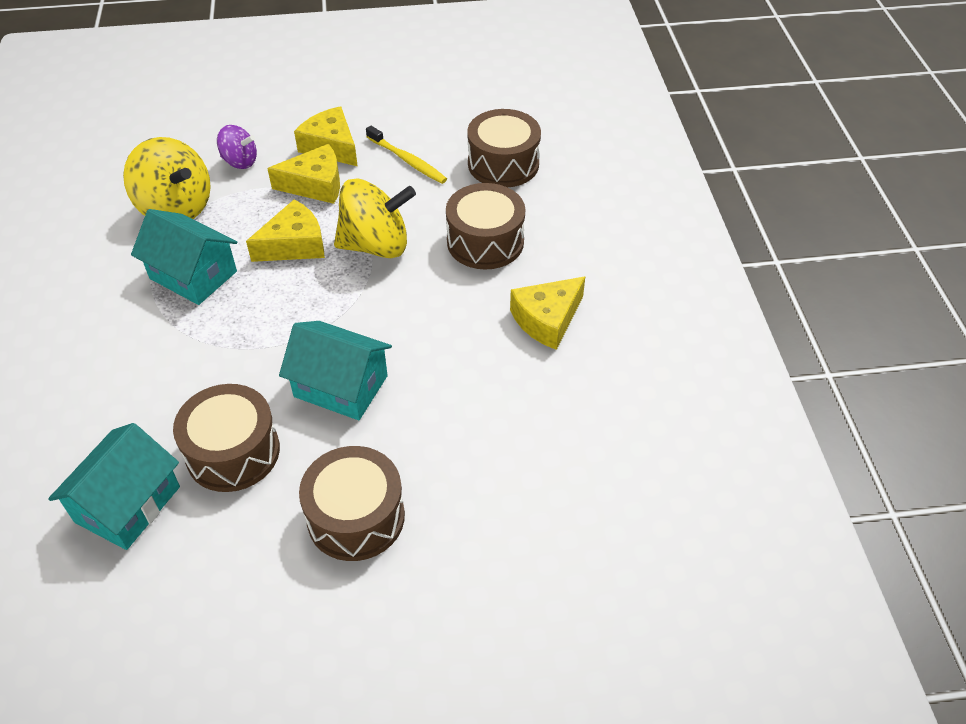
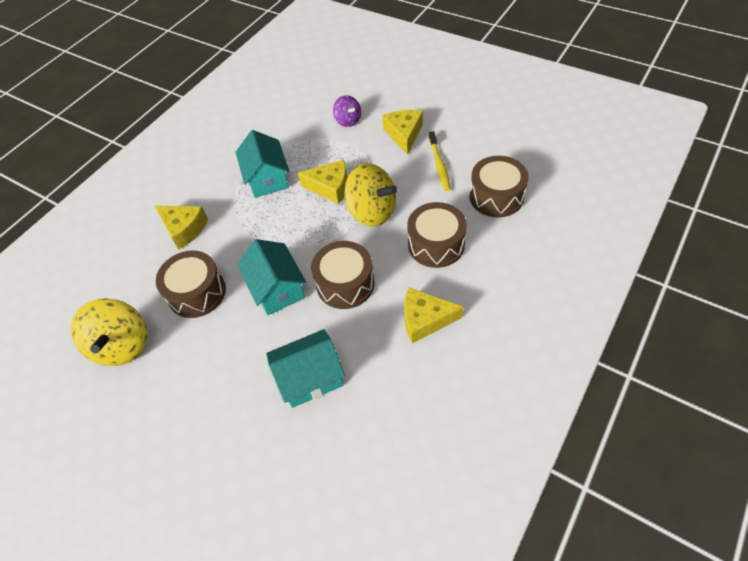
camera: 45 degrees right, 5 degrees up
turquoise house [48,423,180,550] -> turquoise house moved to [266,329,345,408]
yellow spinning top [123,137,211,219] -> yellow spinning top moved to [71,298,147,366]
yellow cheese [267,144,340,204] -> yellow cheese moved to [155,206,208,249]
brown drum [299,446,405,561] -> brown drum moved to [311,241,375,309]

